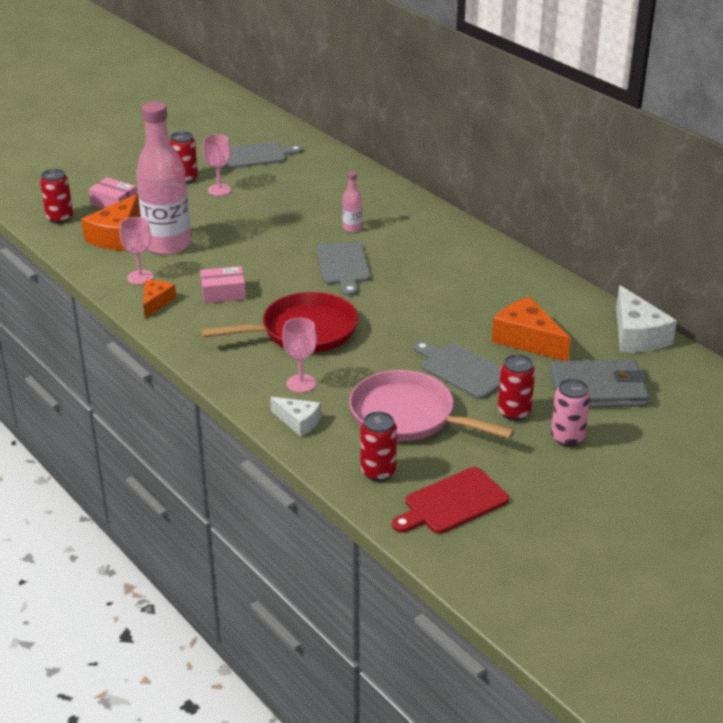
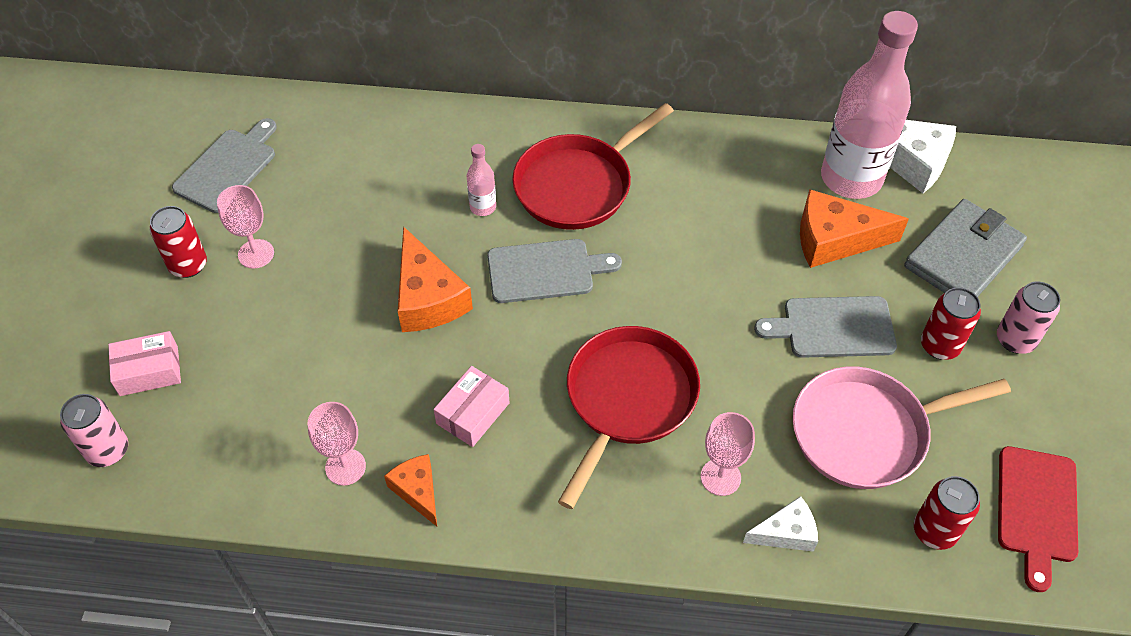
camera: 45 degrees left, 20 degrees up
red can [40,169,73,224] -> pink can [60,394,128,467]
orange cheese [81,194,140,251] -> orange cheese moved to [398,226,473,332]
pink bottle [136,102,191,255] -> pink bottle moved to [821,11,918,199]
grey cutting board [316,242,371,296] -> grey cutting board turned 45 degrees counterclockwise [487,239,622,303]
none -> red pan [512,103,674,230]

